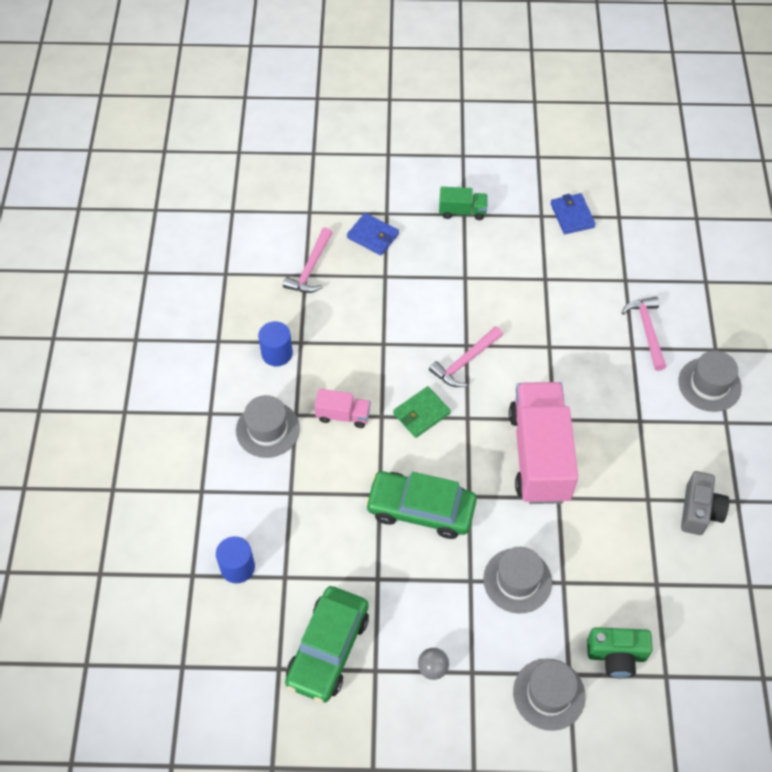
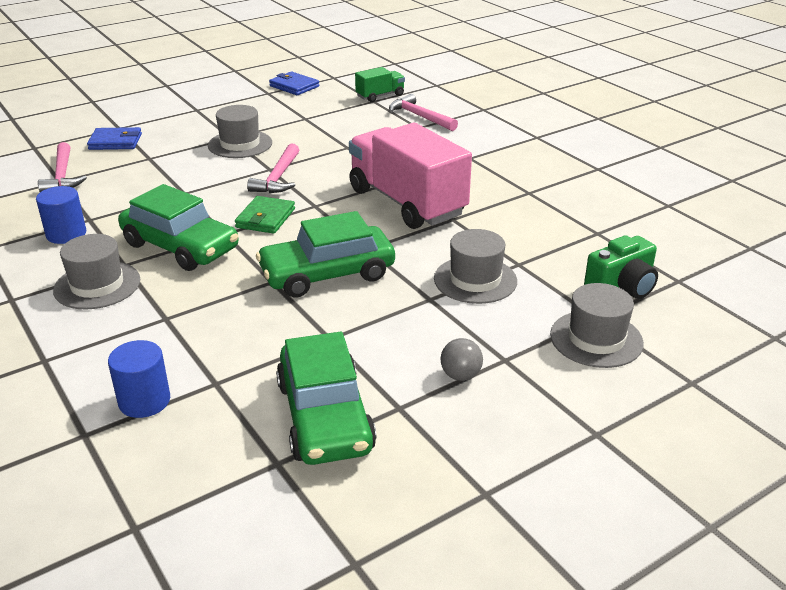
camera: 35 degrees left, 25 degrees down
pink truck [314,389,371,428] -> green car [118,184,239,271]
green truck [439,187,488,220] -> green truck moved to [355,67,405,102]
grey hat [678,351,742,412] -> grey hat moved to [208,105,272,158]
grey camera [681,471,729,535] -> none

